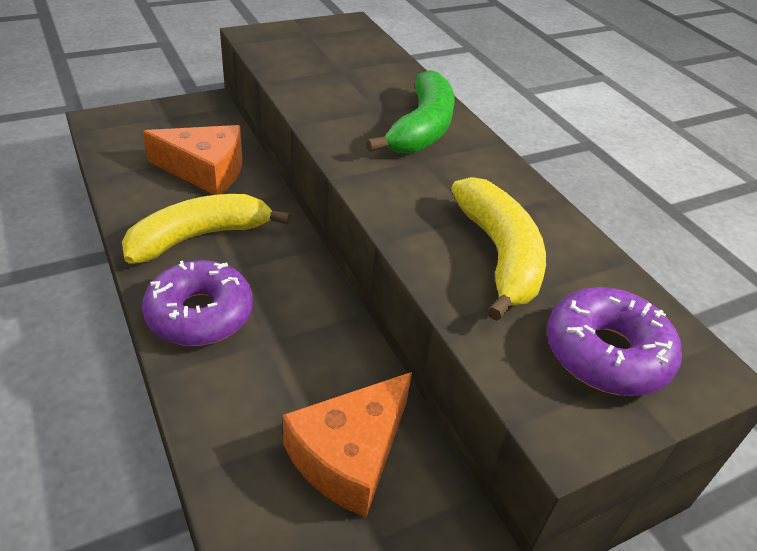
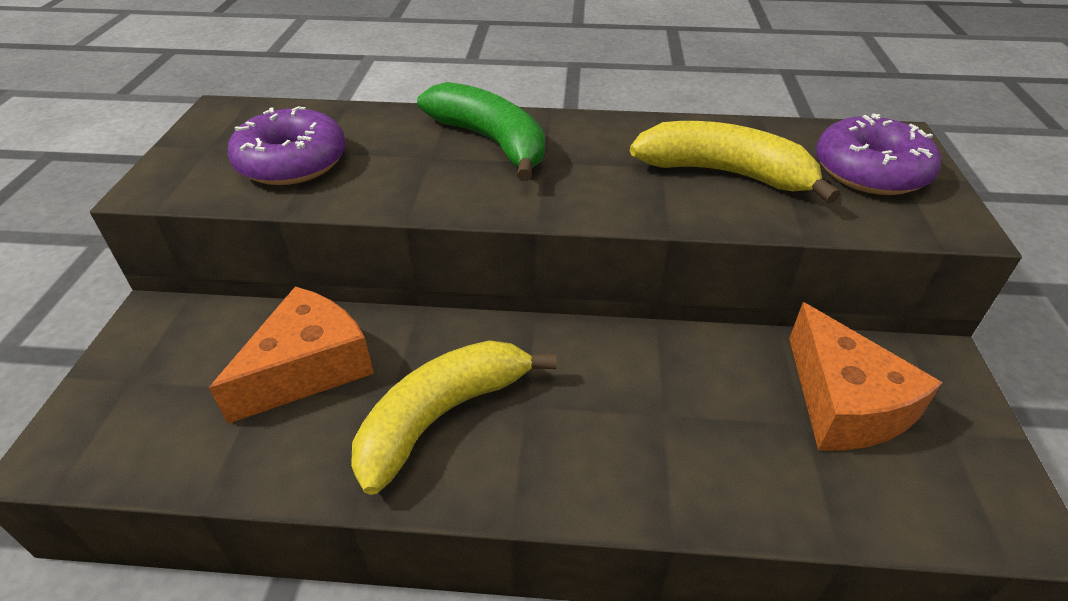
camera: 55 degrees left, 0 degrees up
yellow banana [122,194,290,264] -> yellow banana turned 45 degrees clockwise [351,340,557,495]
purple donut [142,260,253,346] -> purple donut moved to [228,106,346,185]

